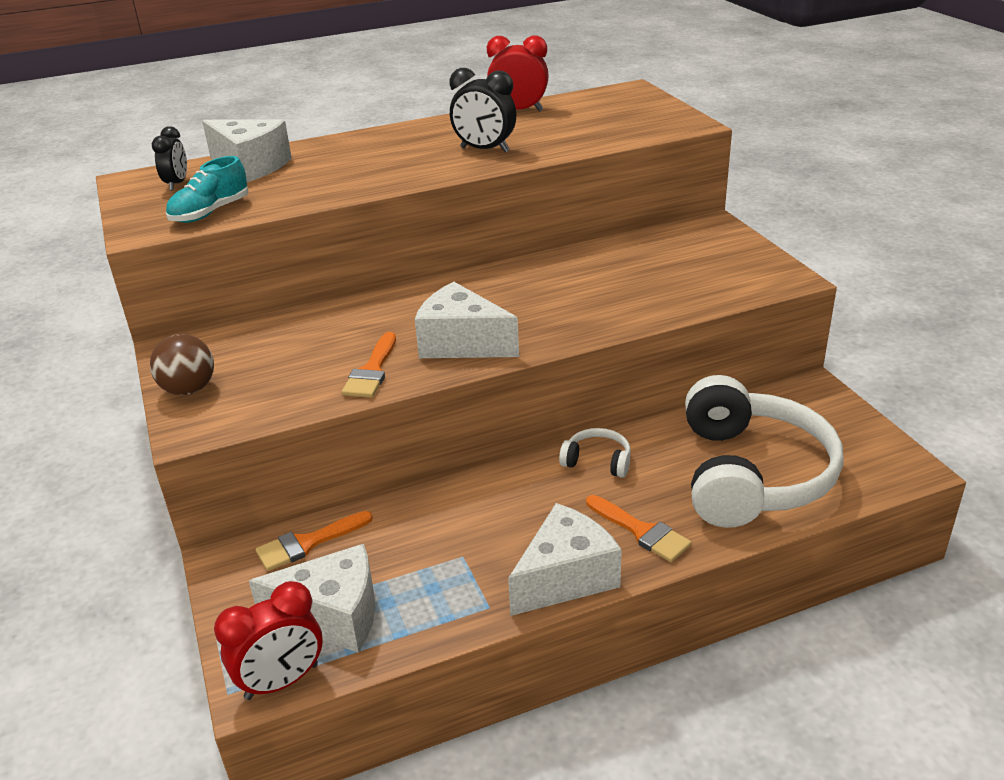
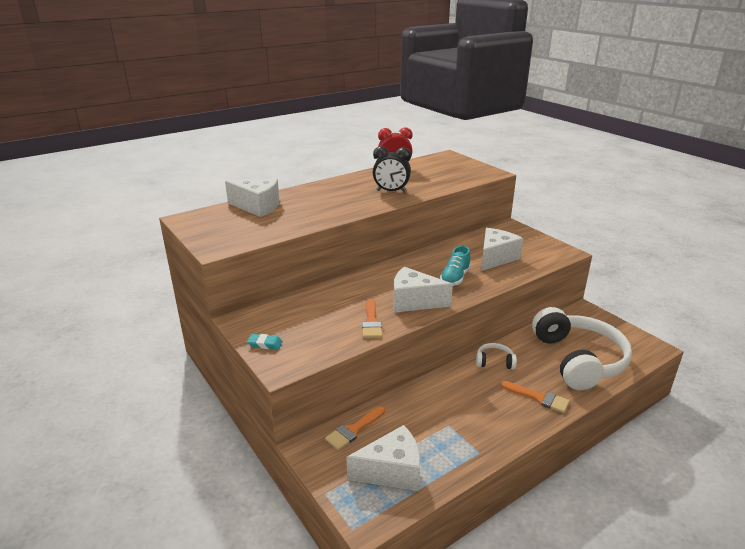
camera: 15 degrees left, 5 degrees down
brown ball [150,334,214,395] -> turquoise eraser [247,334,283,349]
black clock [152,126,187,191] -> none
turquoise shoe [166,156,249,223] -> turquoise shoe moved to [440,246,471,286]
red clock [214,581,323,700] -> none
white cheese [508,503,622,616] -> white cheese moved to [481,228,523,271]

